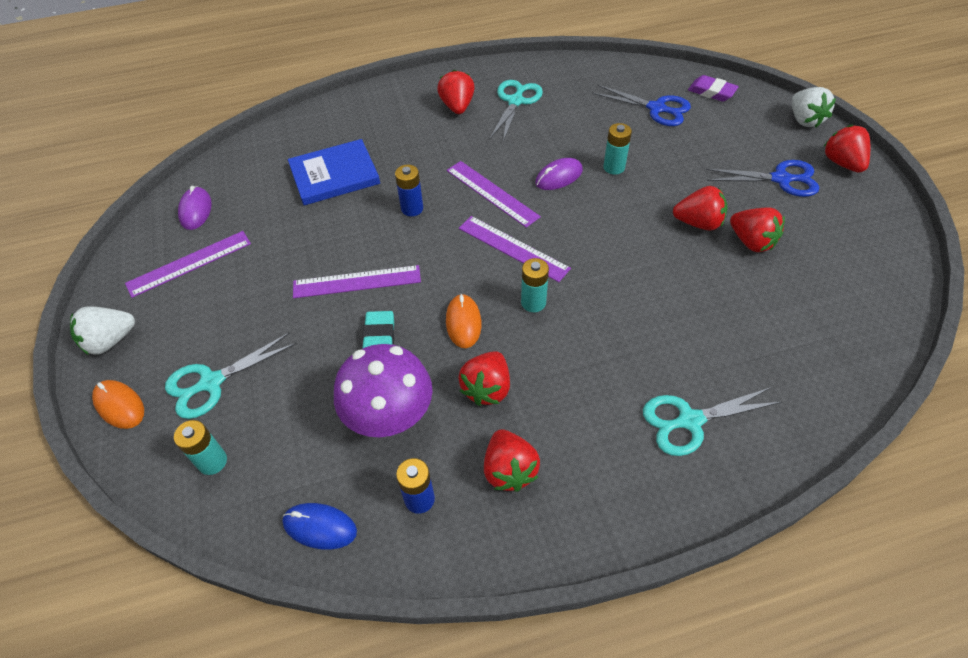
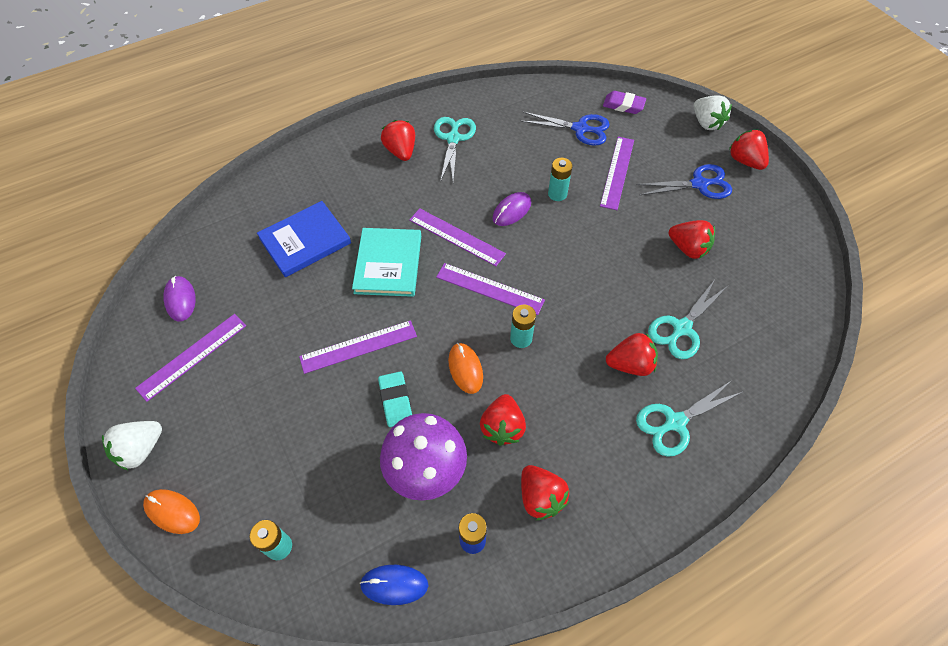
camera: 15 degrees left, 5 degrees up
turquoise scissors [165,332,297,419] -> turquoise scissors moved to [648,280,728,359]
blue battery [395,165,423,216] -> turquoise book [352,228,421,297]
red strawberry [673,186,728,231] -> red strawberry moved to [606,333,658,376]
none -> purple ruler [600,137,634,210]

